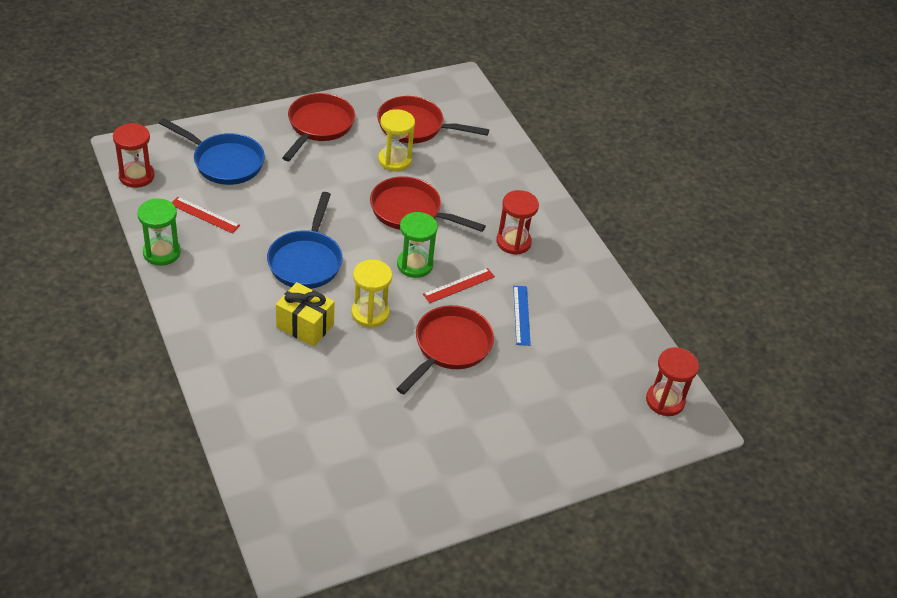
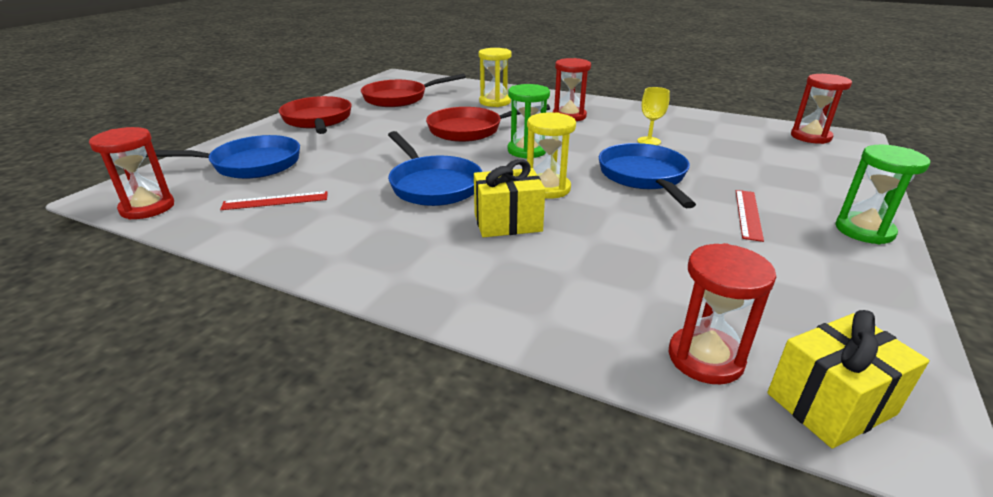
camera: 35 degrees left, 15 degrees down
green hourglass [137,198,181,266] -> green hourglass moved to [836,145,930,244]
yellow hourglass [378,109,415,171] -> yellow hourglass moved to [479,48,512,107]
red pan [396,305,494,394] -> blue pan [599,143,696,208]
red ruler [423,268,495,303] -> red ruler moved to [736,190,764,242]
blue ruler [513,286,531,346] -> yellow goblet [637,87,670,145]
none -> red hourglass [669,243,776,384]
none -> yellow gift [767,310,929,449]

